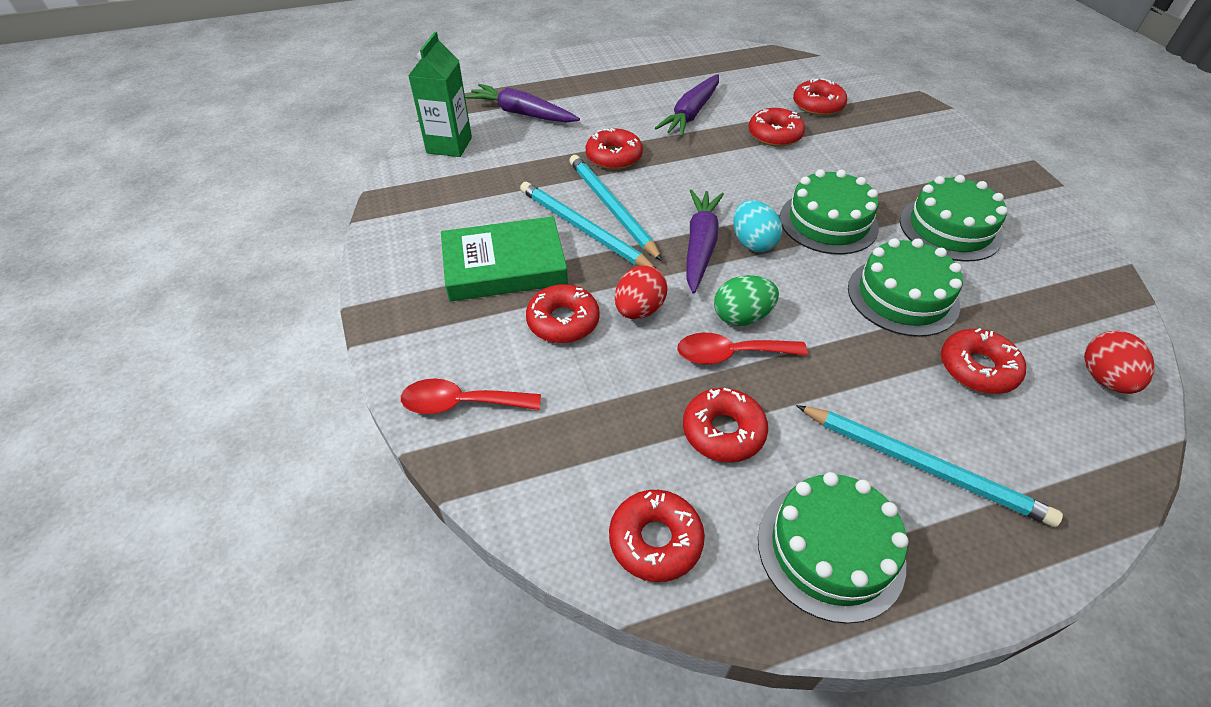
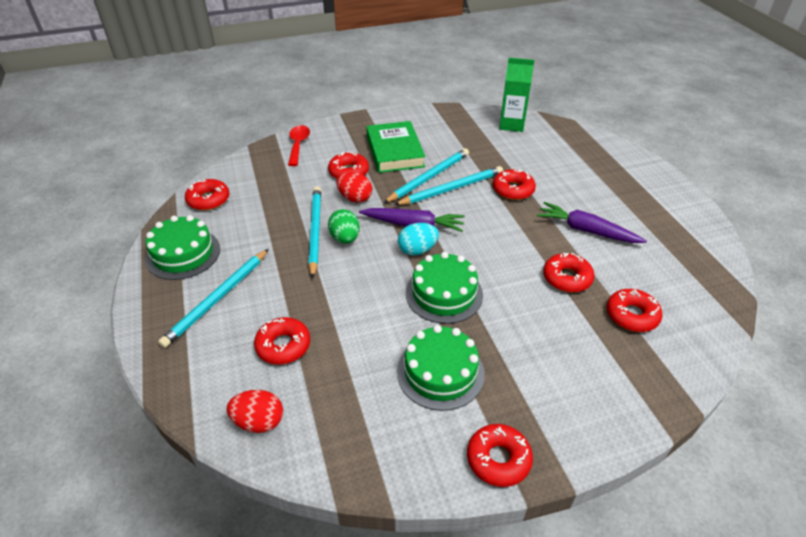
camera: 90 degrees right, 5 degrees down
purple carrot [465,84,580,123] -> none
red spoon [677,333,808,365] -> turquoise pencil [308,187,321,279]
red donut [683,388,768,463] -> red donut moved to [467,424,533,487]
green cake [848,238,963,337] -> none

